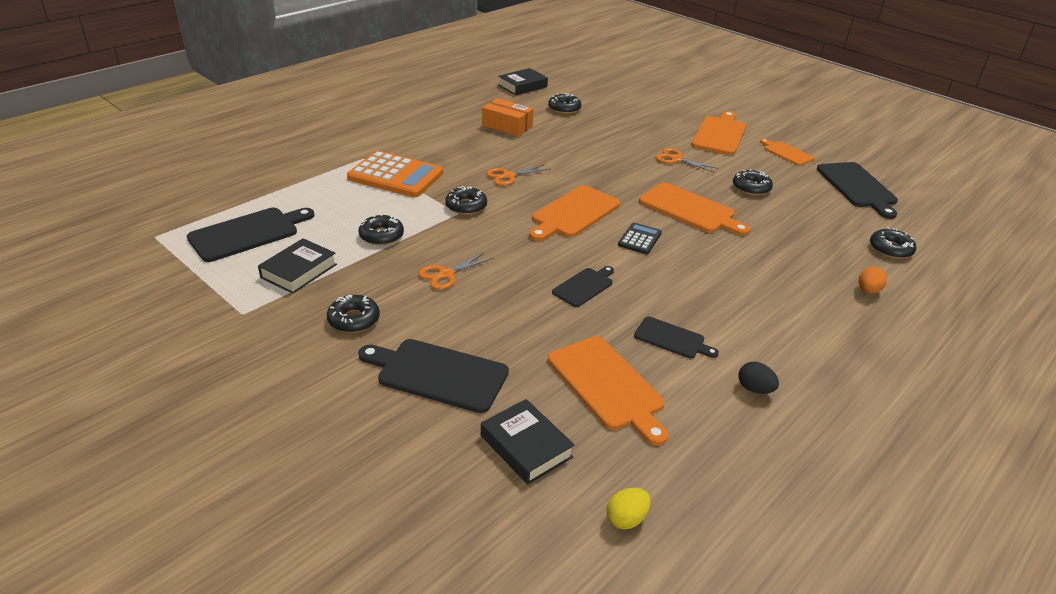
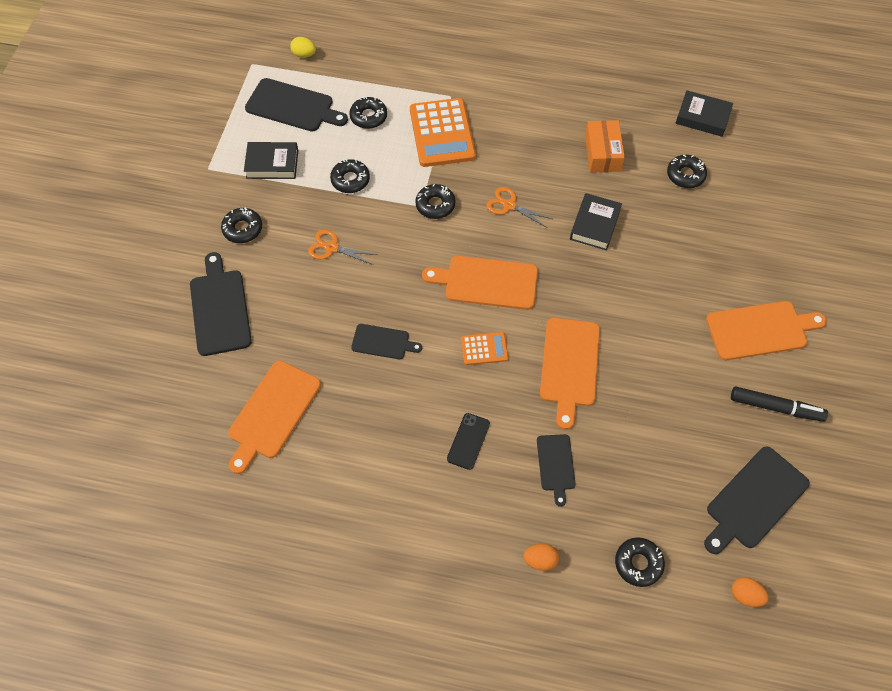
camera: 60 degrees right, 25 degrees up
black book [481,399,575,485] -> black book moved to [570,193,622,251]
yellow egg [606,488,651,529] -> yellow egg moved to [290,37,316,58]
black calculator [618,223,662,254] -> orange calculator [461,332,509,365]
black cutting board [634,317,719,358] -> black cutting board moved to [537,434,576,507]
orange scissors [656,148,719,172] -> none
black donut [733,169,773,195] -> black donut moved to [349,96,387,129]
black egg [739,362,779,394] -> none
orange cutting board [760,139,814,166] -> black marker [731,387,828,422]
none -> black phone [447,413,490,470]
none -> orange egg [731,577,769,607]

